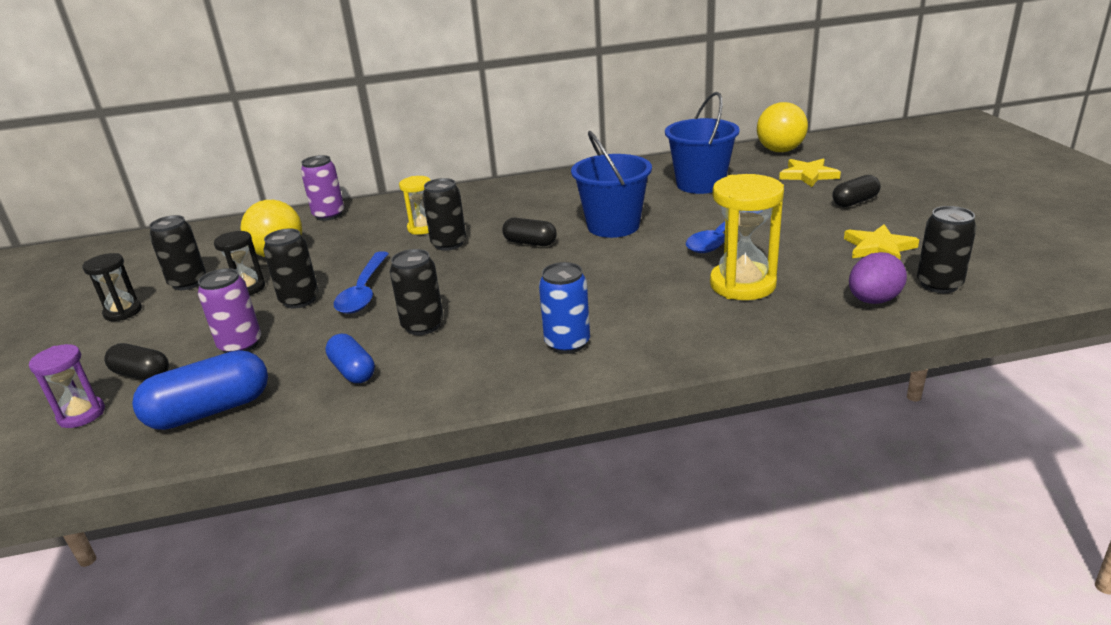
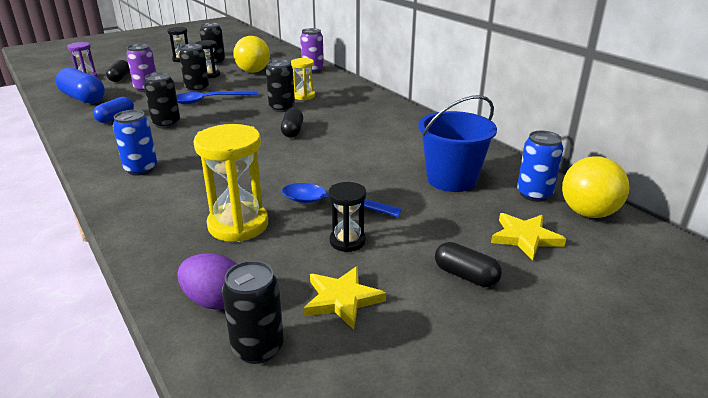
camera: 65 degrees right, 0 degrees up
blue bucket [571,131,652,238] -> none
none -> black hourglass [328,182,366,252]
none -> blue can [517,131,564,202]

